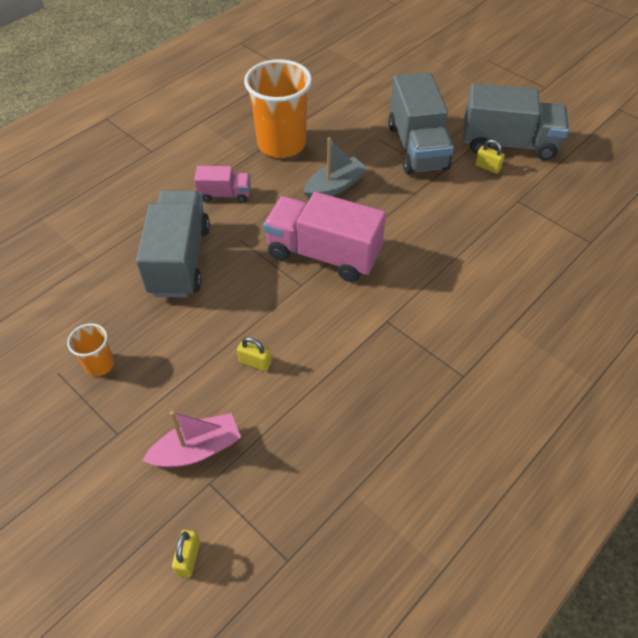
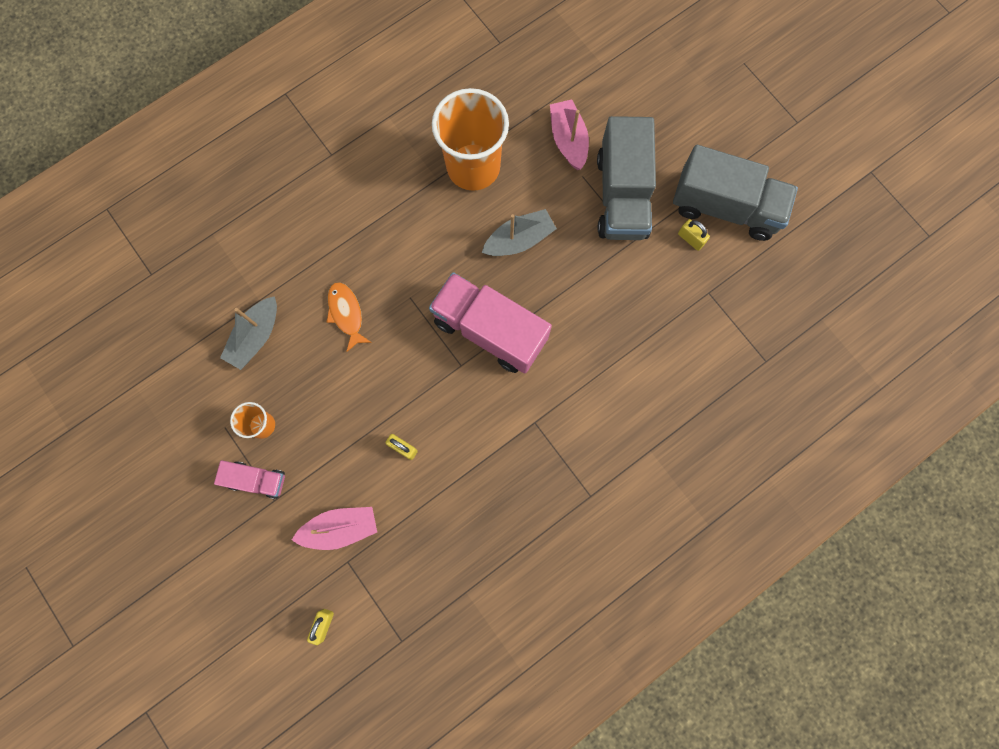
camera: 10 degrees right, 25 degrees up
grey truck [136,190,210,297] -> orange fish [327,282,372,352]
pink truck [194,166,251,203] -> pink truck moved to [214,460,285,499]
none -> grey boat [220,296,277,370]
none -> pink boat [550,99,589,170]

